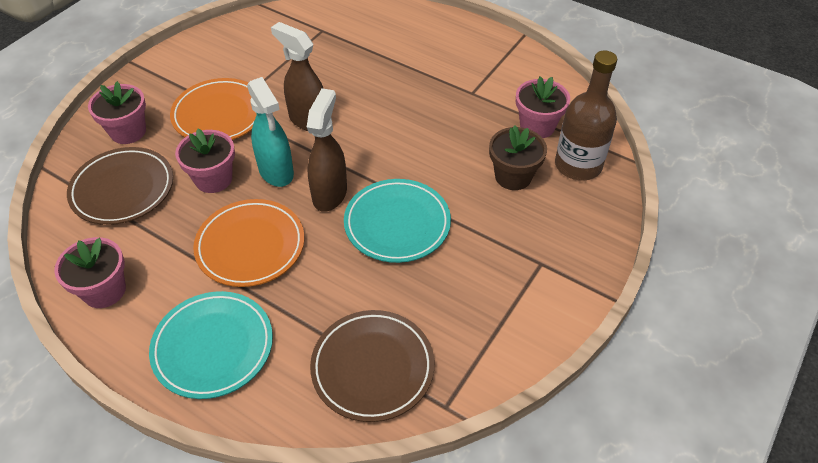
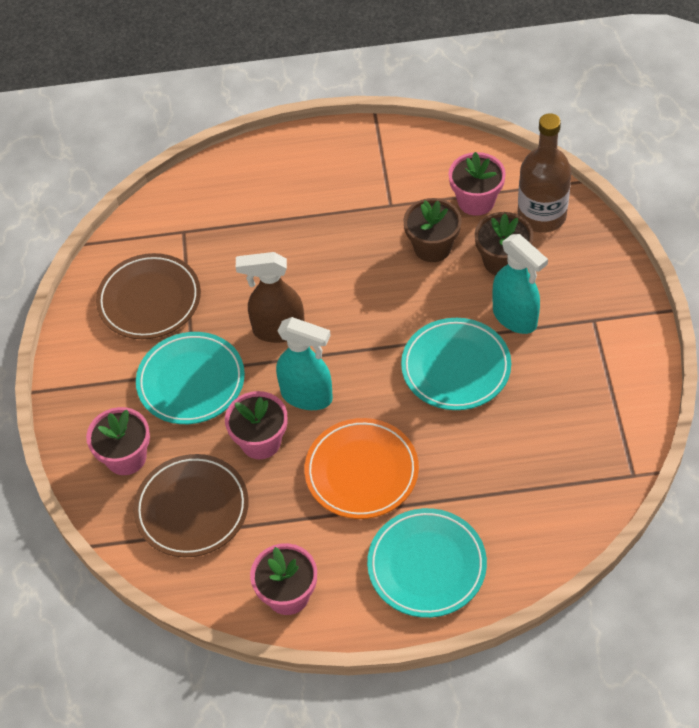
camera: 35 degrees left, 5 degrees up
orange plate [170,78,257,140] -> turquoise plate [136,332,245,424]
brown spray bottle [307,88,347,212] -> none
brown plate [310,310,434,422] -> brown plate moved to [96,253,201,339]
none -> brown flower pot [403,198,462,262]
none -> turquoise spray bottle [492,234,548,334]

